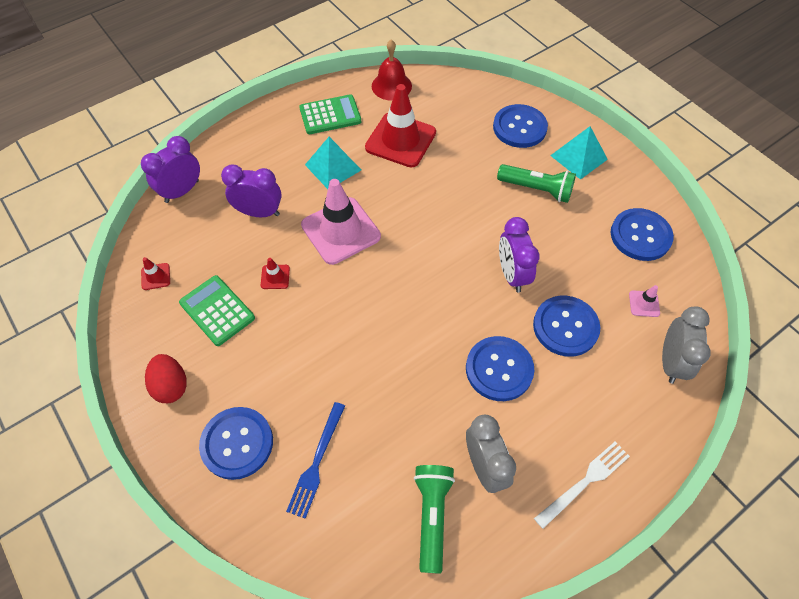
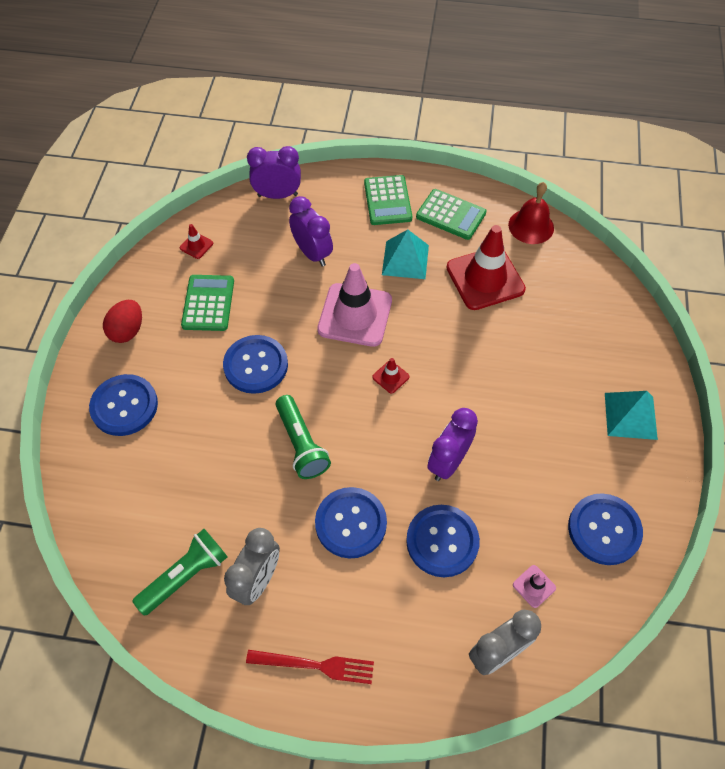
camera: 45 degrees right, 0 degrees up
red traffic cone [261,258,290,289] -> red traffic cone moved to [372,358,410,393]
blue fork [286,402,345,519] -> none
blue button [493,104,548,148] -> blue button moved to [223,335,288,394]
green flashlight [497,164,576,203] -> green flashlight moved to [276,395,331,479]
white fork [534,442,630,529] -> red fork [246,650,374,684]
none -> green calculator [364,175,412,225]

